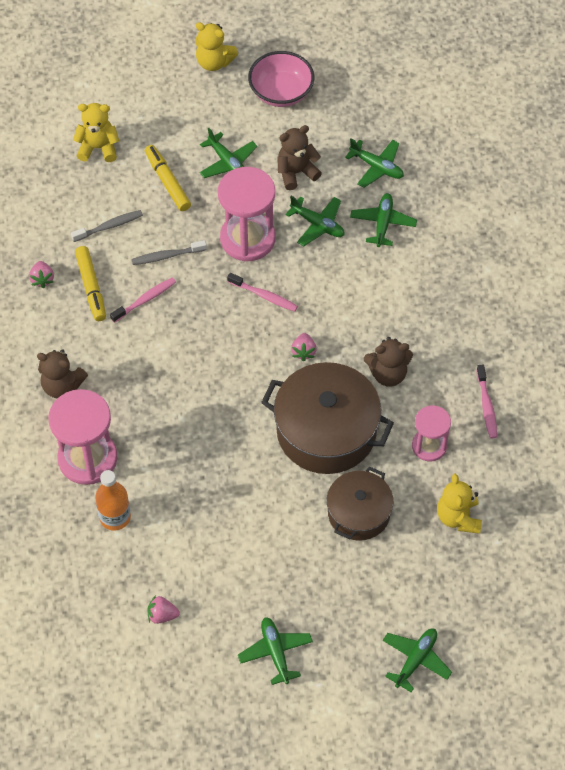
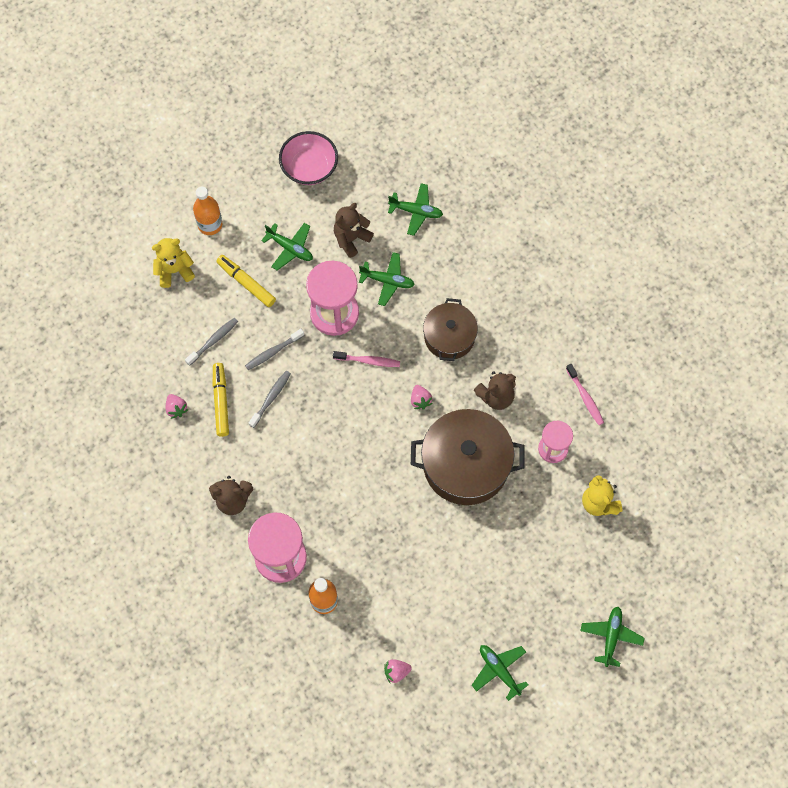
camera: 20 degrees left, 10 degrees up
yellow marker [75,246,106,321] -> yellow marker turned 150 degrees counterclockwise [213,363,229,437]
pink toothbrush [110,277,176,323] -> grey toothbrush [249,371,291,428]
yellow teddy bear [195,22,238,71] -> none
brown pot [327,466,393,540] -> brown pot moved to [423,298,478,361]
green plane [350,193,417,247] -> none
none -> orange bottle [193,187,223,235]

